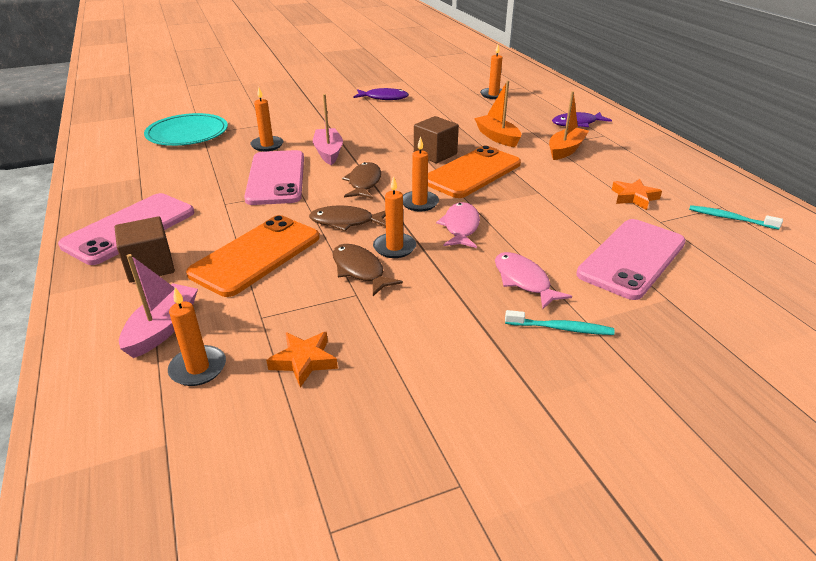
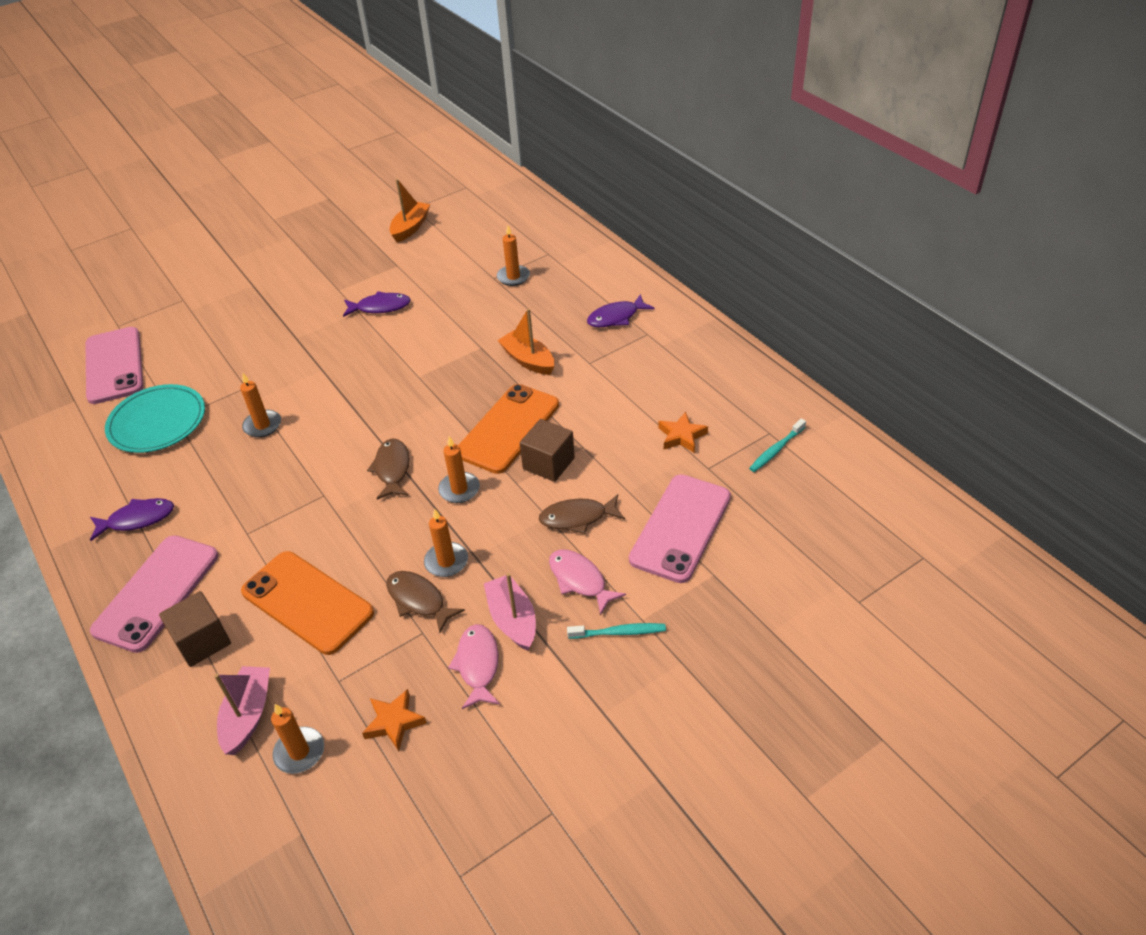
camera: 10 degrees left, 10 degrees up
orange phone [186,215,320,297] -> orange phone turned 75 degrees counterclockwise [241,551,374,655]
pink phone [244,150,304,205] -> pink phone moved to [86,327,143,404]
brown fish [309,206,386,231] -> brown fish moved to [539,494,625,534]
pink boat [313,94,343,165] -> pink boat moved to [484,573,536,651]
brown cube [414,116,459,163] -> brown cube moved to [520,419,575,482]
pink fish [436,202,480,248] -> pink fish moved to [448,624,500,709]
orange boat [549,91,589,160] -> orange boat moved to [390,179,430,242]
turquoise toothbrush [689,205,783,230] -> turquoise toothbrush turned 60 degrees counterclockwise [749,418,806,472]
none -> purple fish [90,498,174,541]

